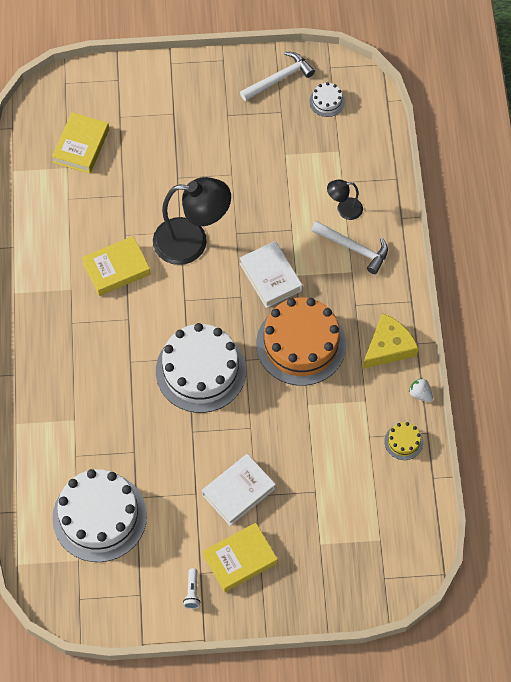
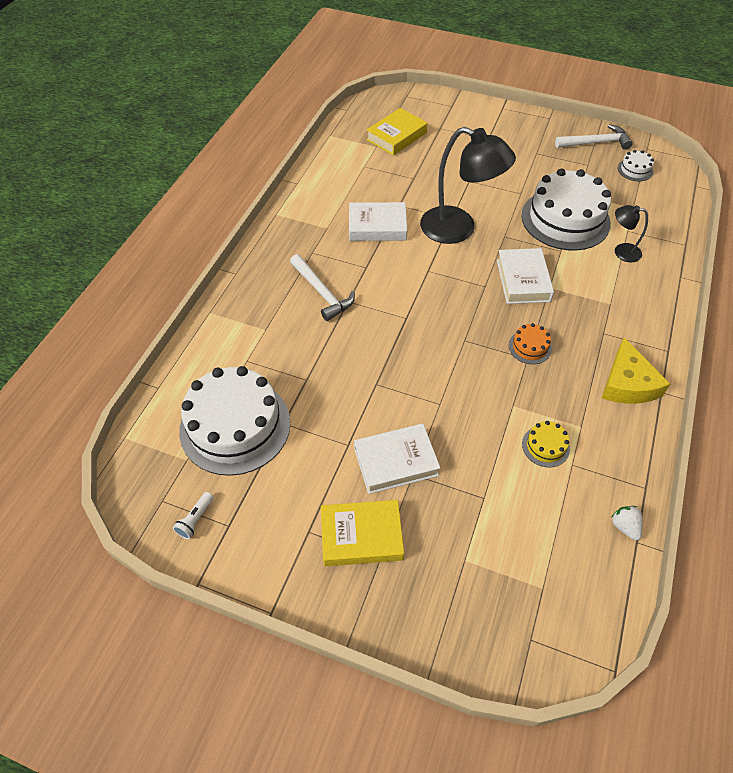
camera: 25 degrees right, 10 degrees down
yellow book [82,236,150,296] -> white book [349,202,407,241]
white cake [156,323,246,413] -> white cake moved to [521,168,611,251]
white flashlight [183,568,200,609] -> white flashlight moved to [173,492,214,539]
orange cake [256,297,346,386] -> orange cake [509,323,552,364], size x0.42
white hammer [311,221,388,274] -> white hammer moved to [290,254,355,321]
yellow cheese [363,313,419,369] -> yellow cheese turned 105 degrees clockwise [602,337,670,404]
yellow cake [384,422,423,460] -> yellow cake moved to [522,421,570,467]
white strawberry [409,378,433,402] -> white strawberry moved to [611,506,643,540]

